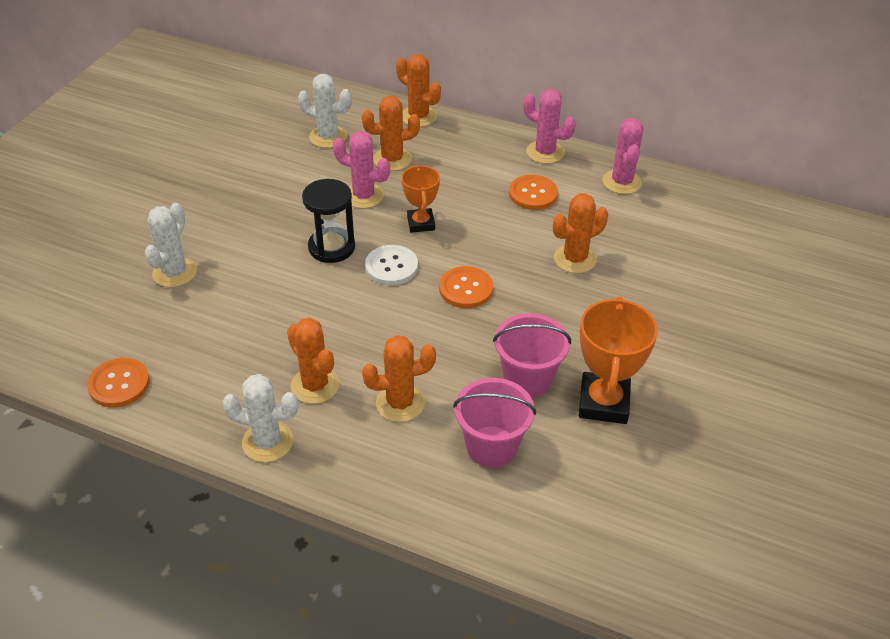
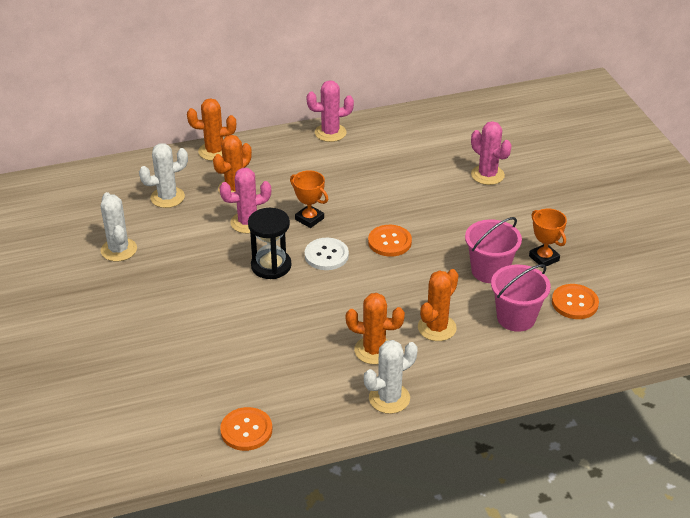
camera: 40 degrees left, 5 degrees down
white cactus [145,203,197,287] -> white cactus moved to [101,192,137,261]
orange button [509,175,558,210] -> orange button moved to [552,284,599,319]
orange cactus [553,193,608,273] -> none
orange trophy [579,297,658,424] -> orange trophy [529,209,567,268], size x0.62
pink cactus [603,118,644,194] -> pink cactus moved to [471,121,512,185]

